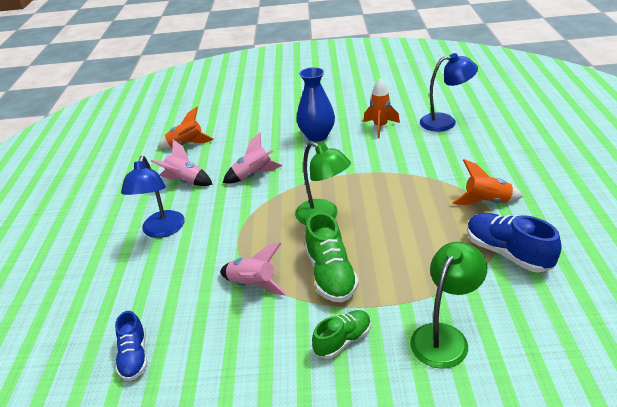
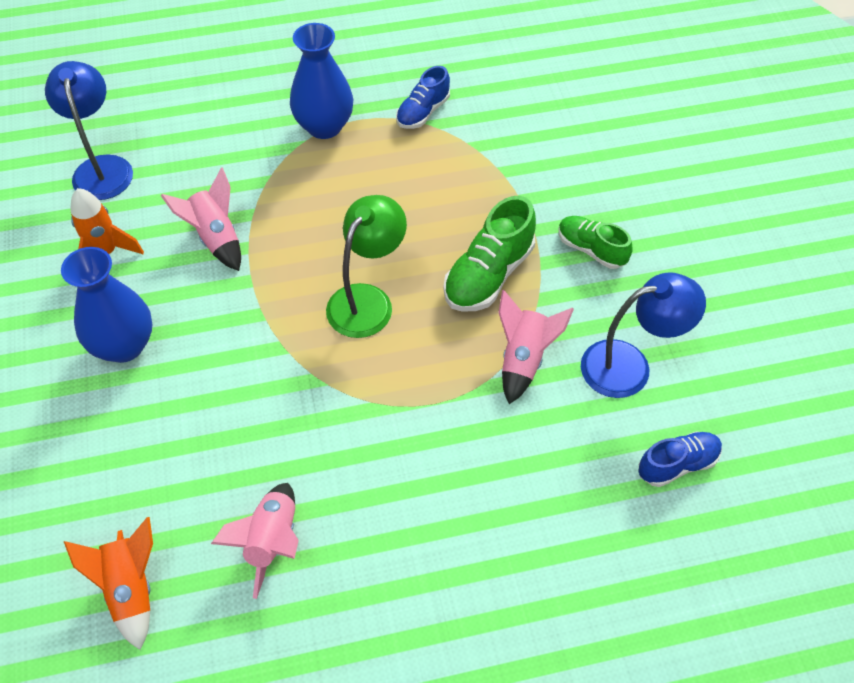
camera: 105 degrees left, 20 degrees up
blue lamp [121,156,185,238] -> blue lamp moved to [581,272,706,398]
pink rocket [223,132,283,183] -> pink rocket moved to [161,167,241,271]
green shoe [305,212,359,302] -> green shoe turned 150 degrees clockwise [443,196,536,312]
green lamp [410,242,487,369] -> none
orange rocket [452,159,523,205] -> blue vase [290,23,353,139]
blue shoe [467,213,561,273] -> blue shoe [396,66,450,129], size x0.64

